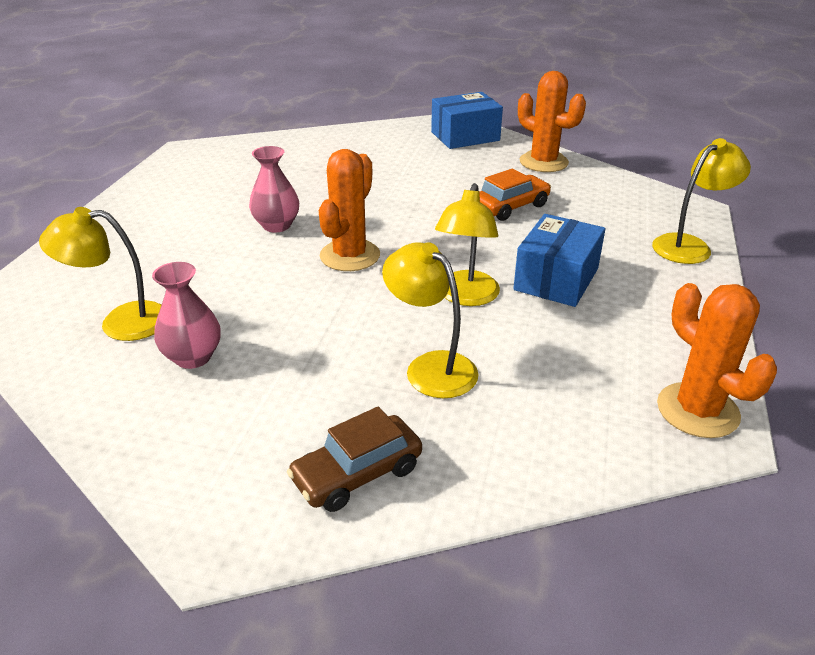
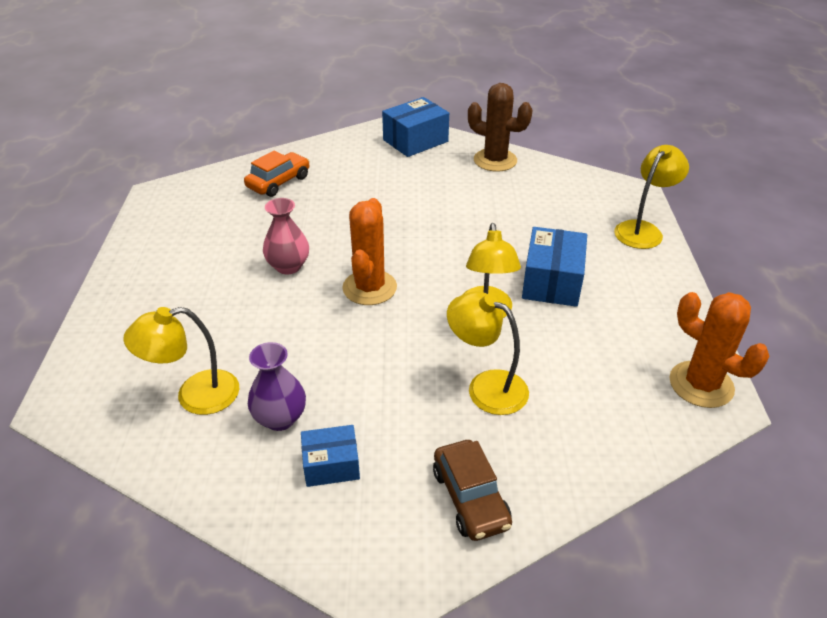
camera: 15 degrees left, 5 degrees up
pink vase [152,262,221,369] -> purple vase [248,342,306,431]
brown car [287,407,422,512] -> brown car turned 60 degrees counterclockwise [433,440,512,541]
orange car [479,169,551,221] -> orange car moved to [244,150,310,197]
orange cactus [518,71,586,172] -> brown cactus [468,83,533,172]
none -> blue box [301,425,360,487]

